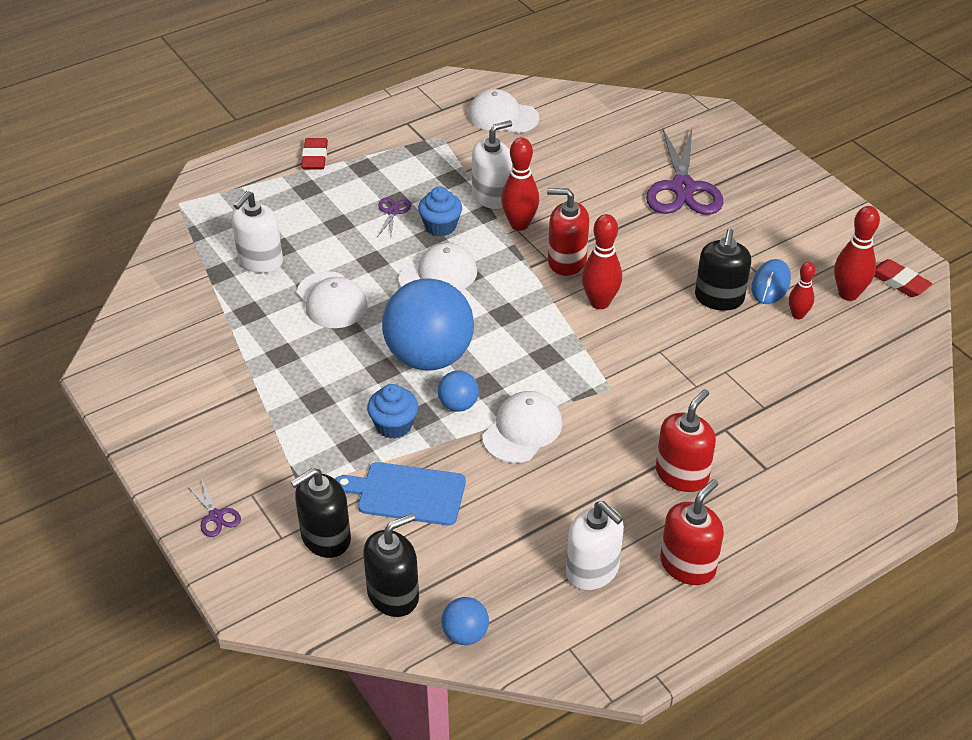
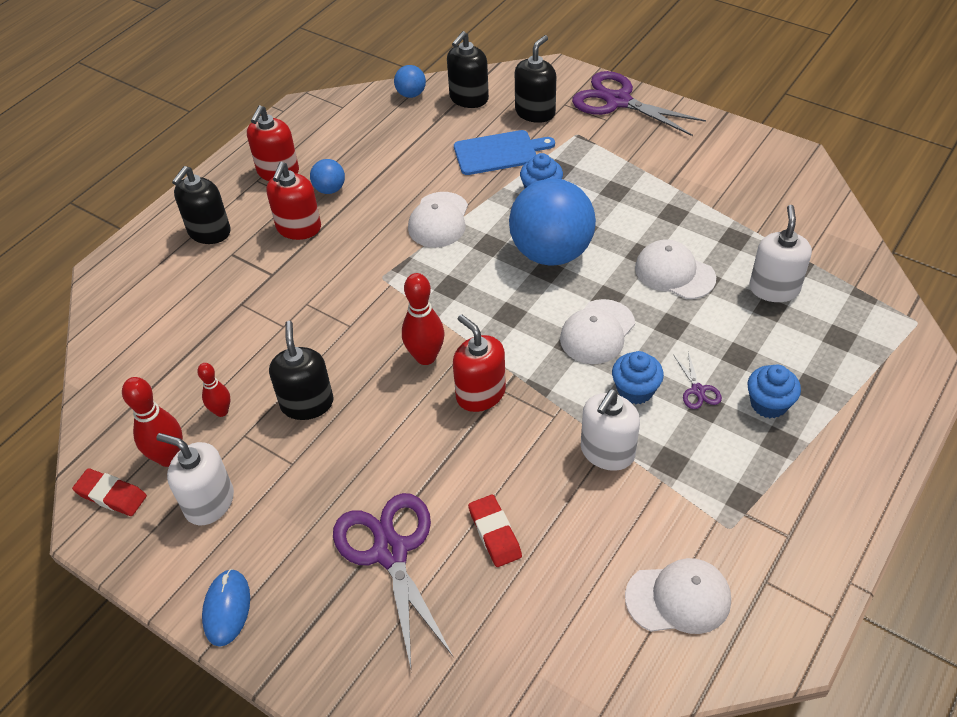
camera: 160 degrees right, 5 degrees up
purple scissors [186,478,241,537] -> purple scissors [572,71,706,136], size x2.35
red eraser [301,138,328,169] -> red eraser moved to [468,495,522,567]
blue ball [438,371,479,412] -> blue ball moved to [310,159,345,194]
red bowling pin [501,137,539,231] -> none
red soap dispenser [547,188,589,276] -> red soap dispenser turned 120 degrees counterclockwise [453,314,506,412]
white soap dispenser [566,501,624,590] -> white soap dispenser moved to [157,433,234,525]
blue mouse [751,259,791,304] -> blue mouse moved to [202,569,250,647]
none -> black soap dispenser [172,166,231,244]
none -> blue cupcake [748,364,801,418]

